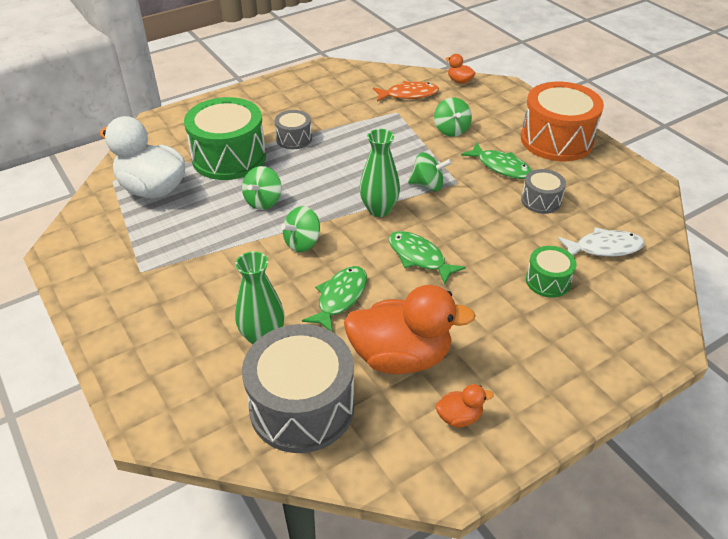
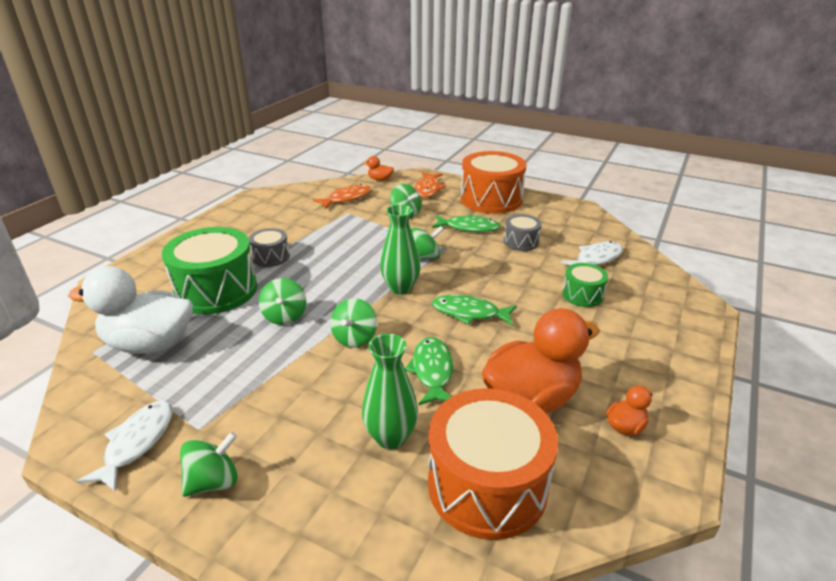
camera: 30 degrees left, 10 degrees down
grey drum [242,324,354,453] -> orange drum [428,388,558,540]
none -> white fish [76,401,173,492]
none -> green spinning top [180,432,238,497]
none -> orange fish [415,172,446,198]

